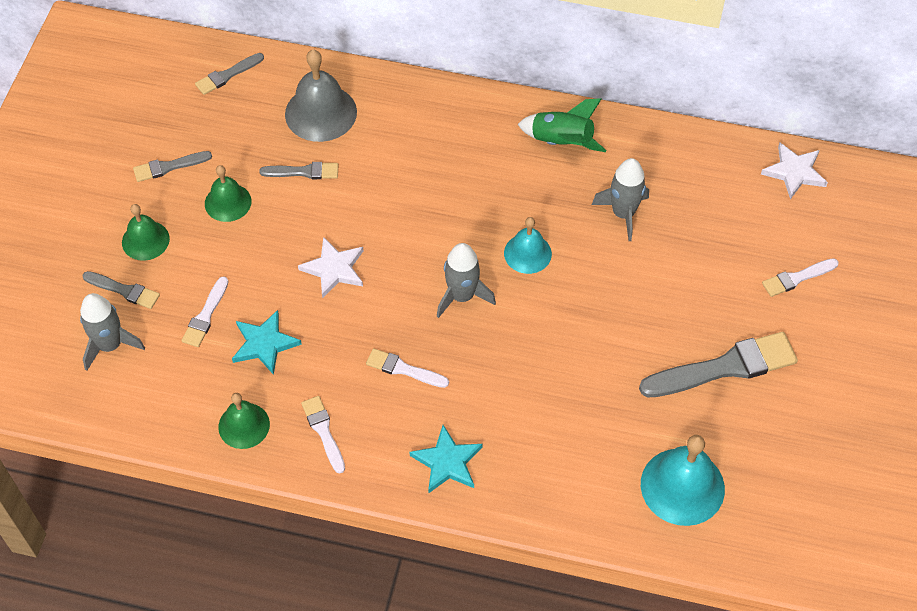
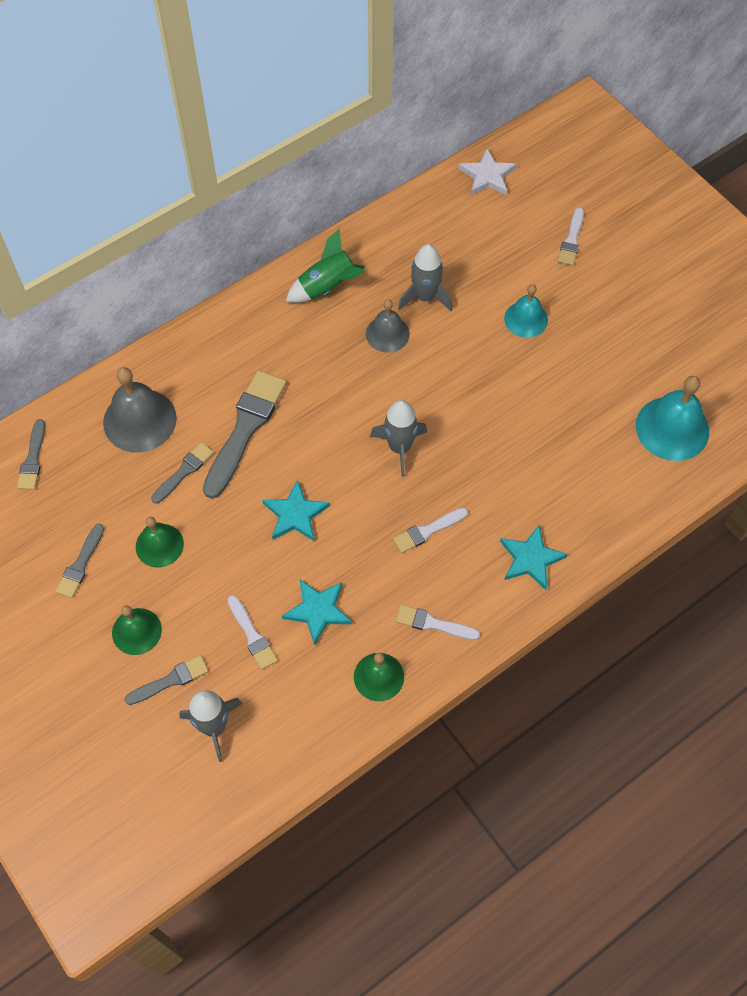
camera: 50 degrees left, 5 degrees up
white star [298,237,363,298] -> turquoise star [263,480,330,541]
turquoise bell [504,217,552,274] -> turquoise bell moved to [504,284,548,338]
grey brush [639,332,798,397] -> grey brush moved to [203,370,287,499]
none -> grey bell [366,299,410,353]

